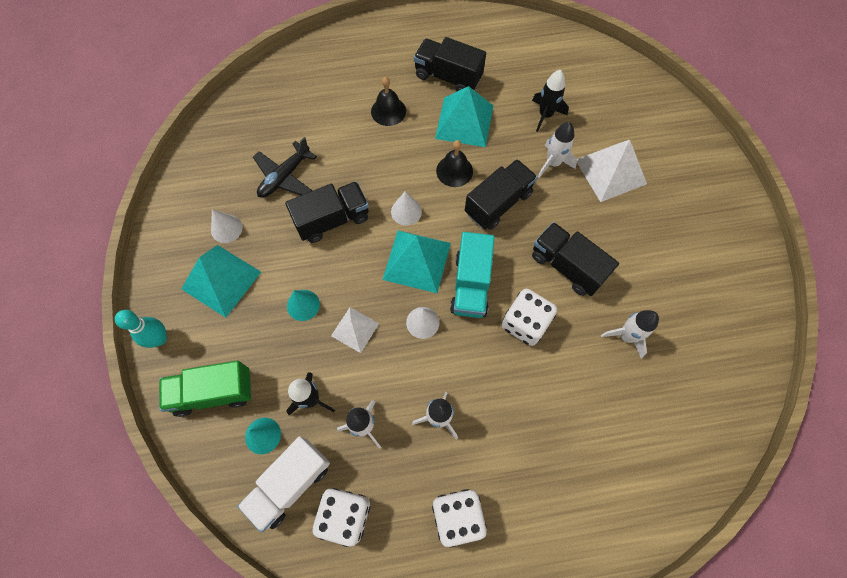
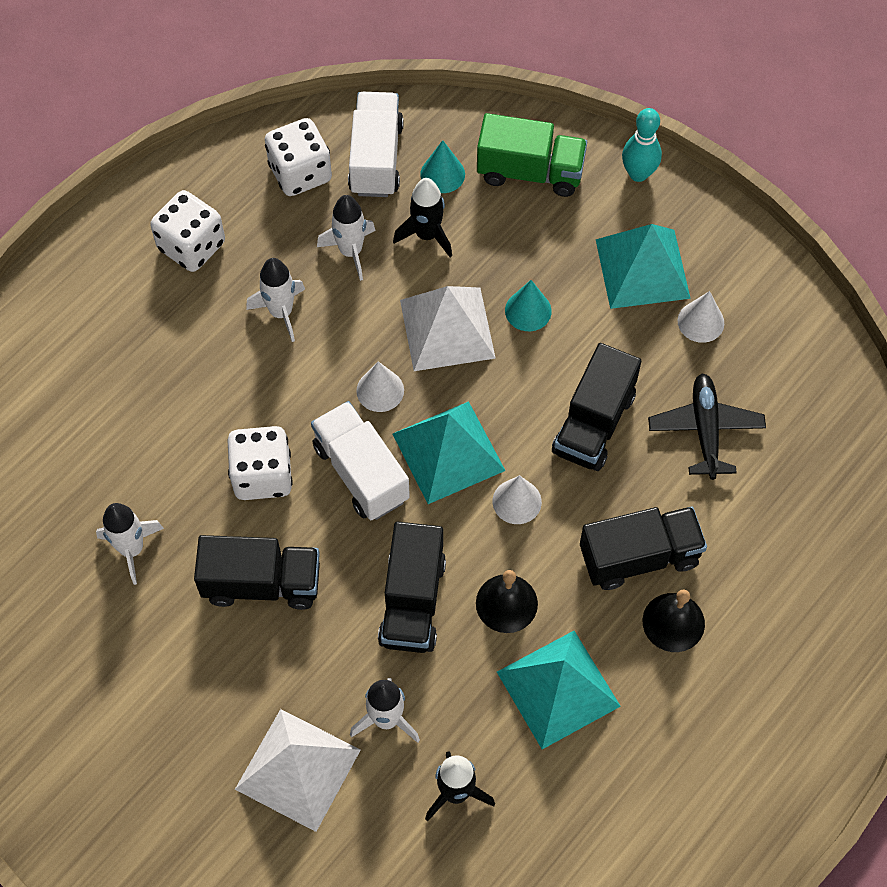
camera: 140 degrees right, 5 degrees down
green truck [159,361,252,417] -> green truck turned 60 degrees clockwise [477,113,587,197]
white pyramid [331,307,379,353] -> white pyramid [400,286,496,371], size x1.67
black truck [414,37,486,91] -> black truck moved to [580,507,707,590]
turquoise truck [450,232,495,318] -> white truck [311,401,410,520]

